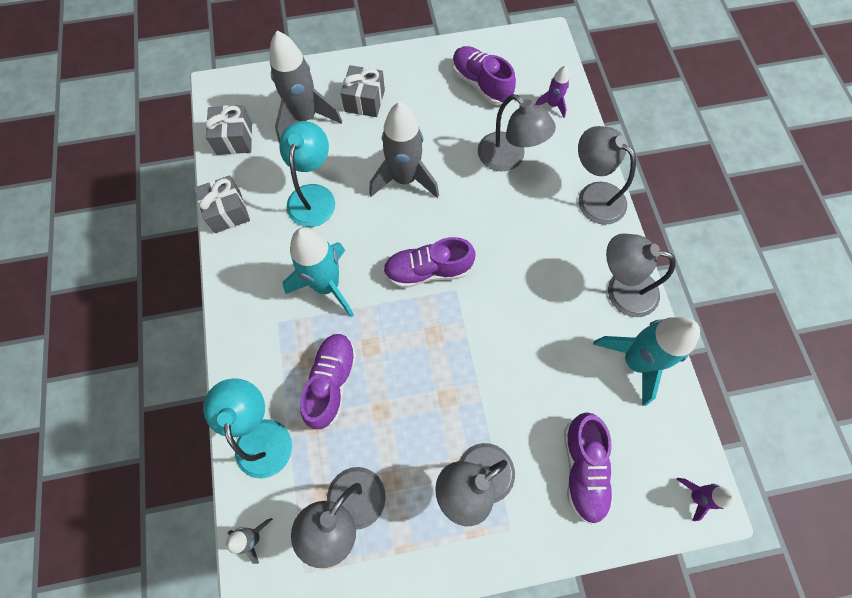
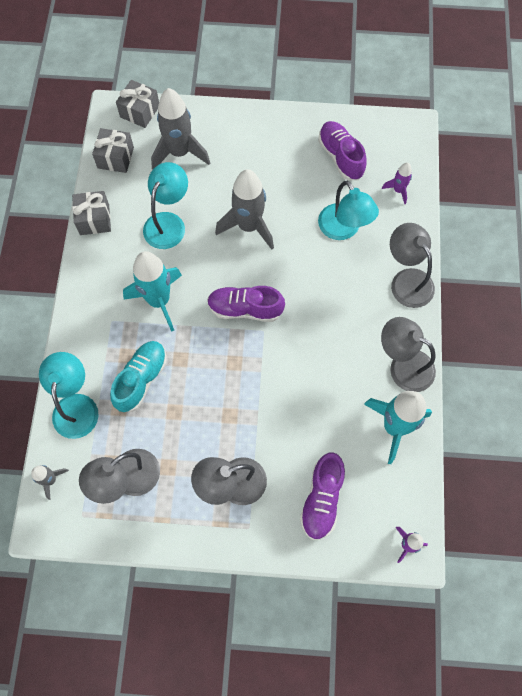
camera: 15 degrees right, 0 degrees up
purple shoe [300,334,357,429] -> turquoise shoe [110,341,167,412]
grey gift [341,65,385,117] -> grey gift moved to [116,80,159,128]
grey lamp [478,94,556,171] -> turquoise lamp [318,181,379,240]

